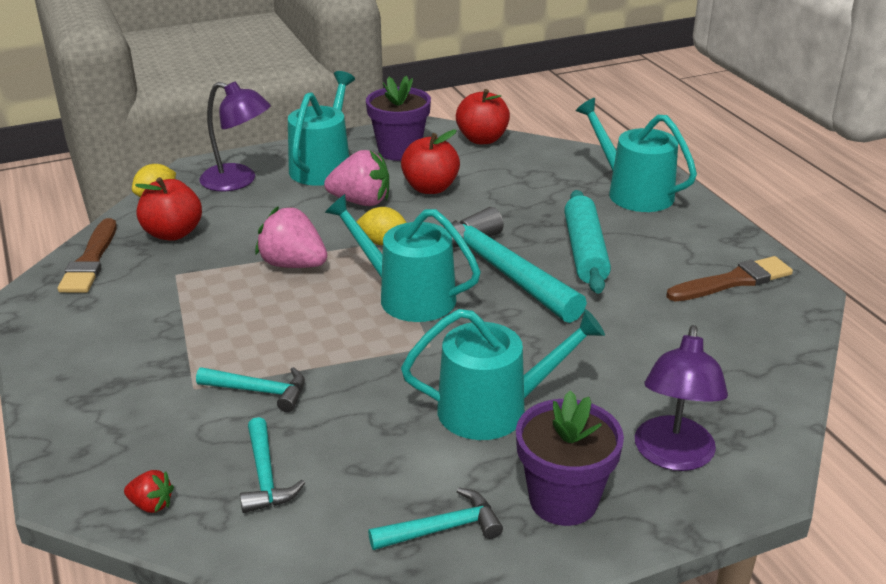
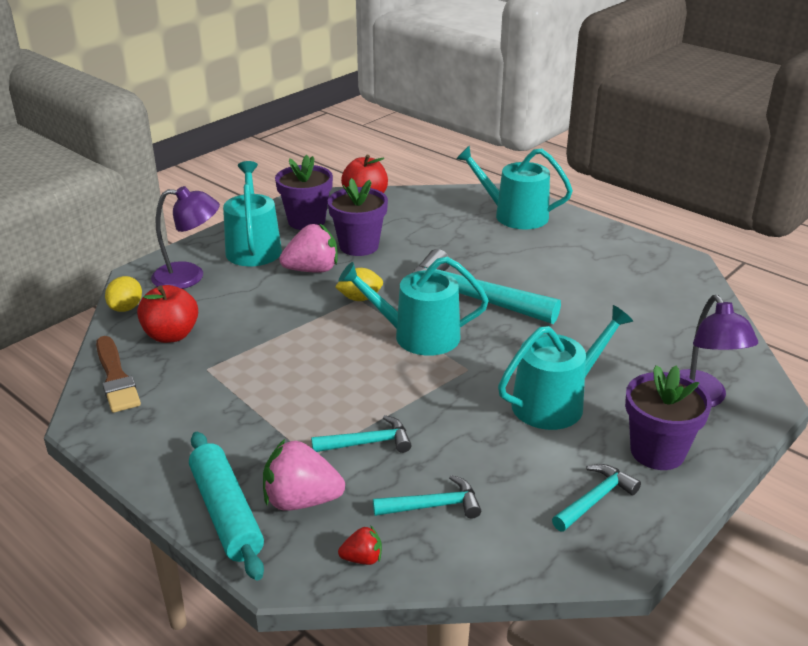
camera: 25 degrees left, 0 degrees up
turquoise hammer [240,417,305,513] -> turquoise hammer turned 60 degrees counterclockwise [373,475,481,519]
pink strawberry [255,207,327,268] -> pink strawberry moved to [263,439,345,511]
red apple [401,130,460,194] -> purple flower pot [328,178,388,256]
turquoise rolling pin [564,190,611,294] -> turquoise rolling pin moved to [189,432,264,581]
brown brush [666,256,793,301] -> none

